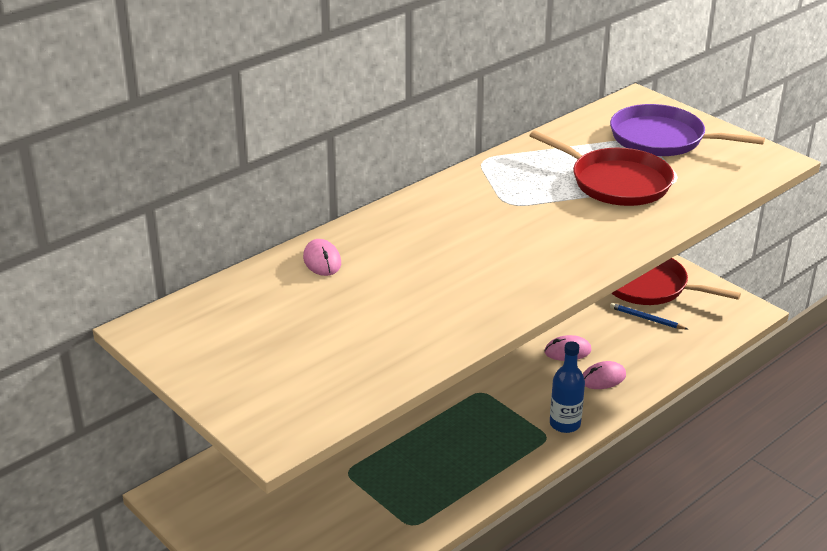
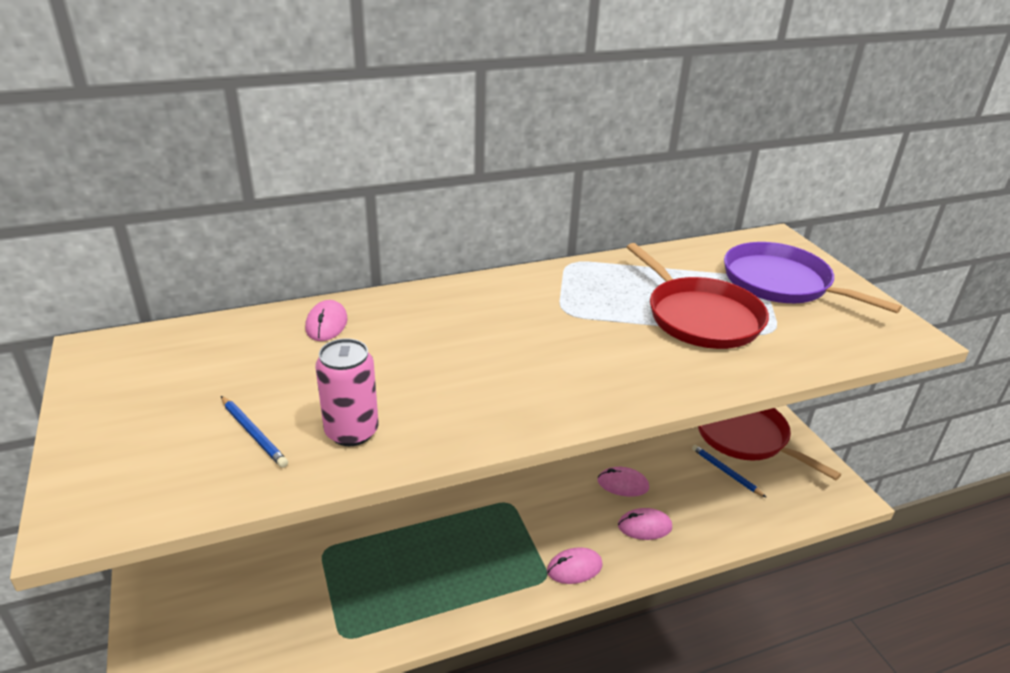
camera: 20 degrees right, 0 degrees up
blue bottle [550,341,585,433] -> pink mouse [547,547,603,584]
none -> blue pencil [221,396,288,468]
none -> pink can [315,338,378,446]

